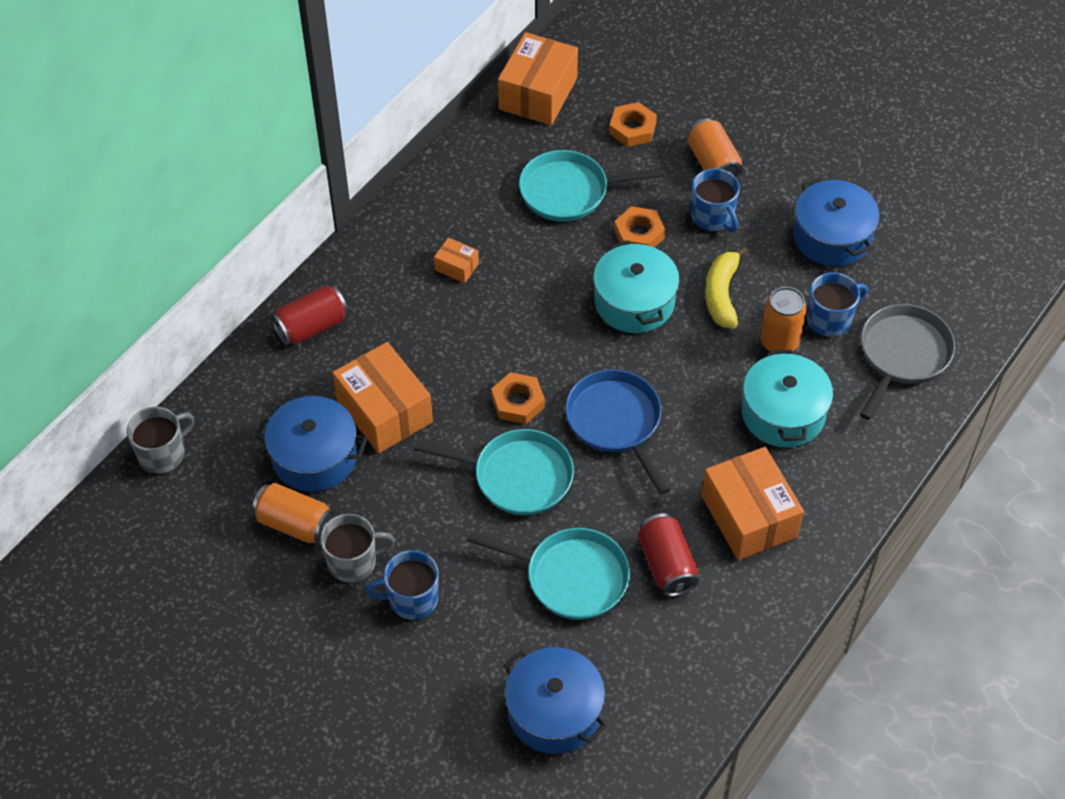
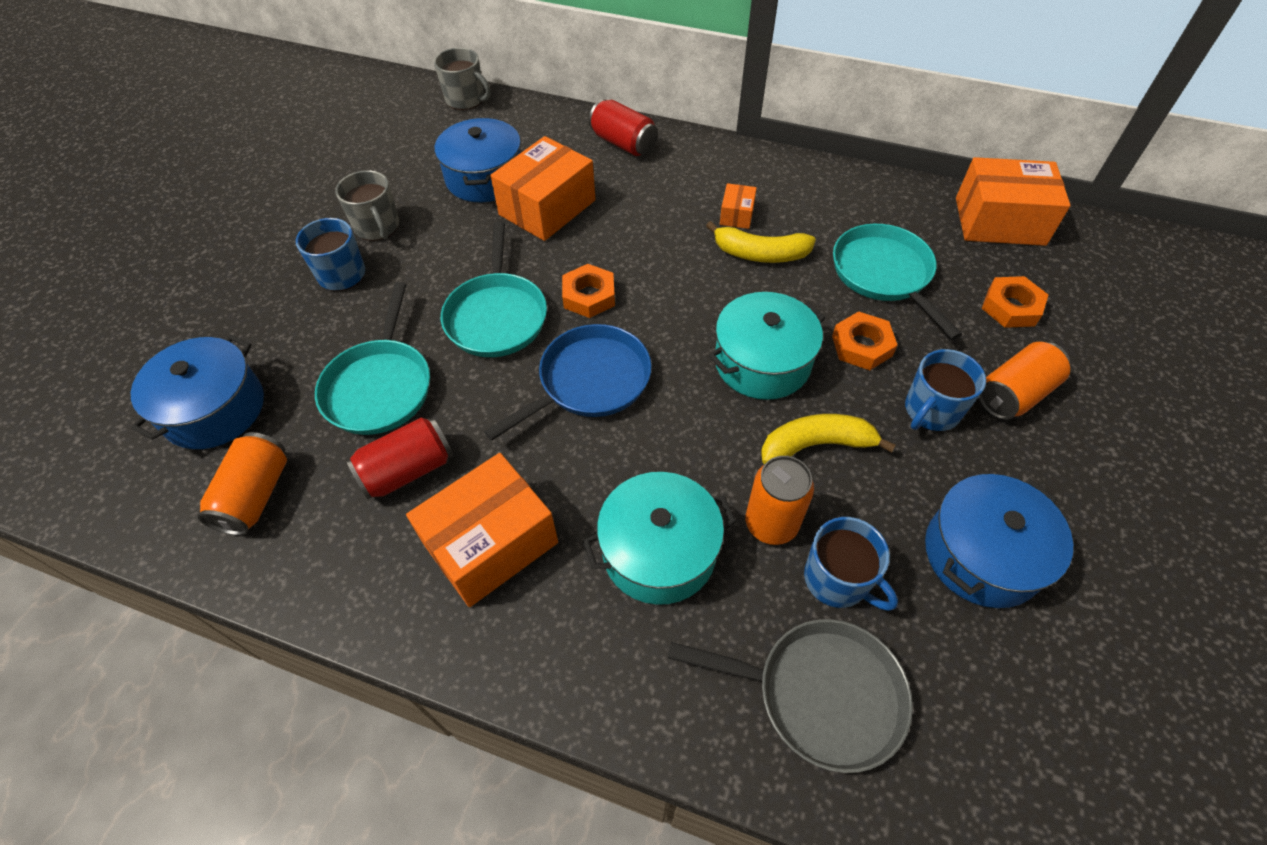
camera: 75 degrees right, 0 degrees up
orange can [252,483,335,544] -> orange can moved to [198,432,287,536]
none -> yellow banana [706,221,816,263]

